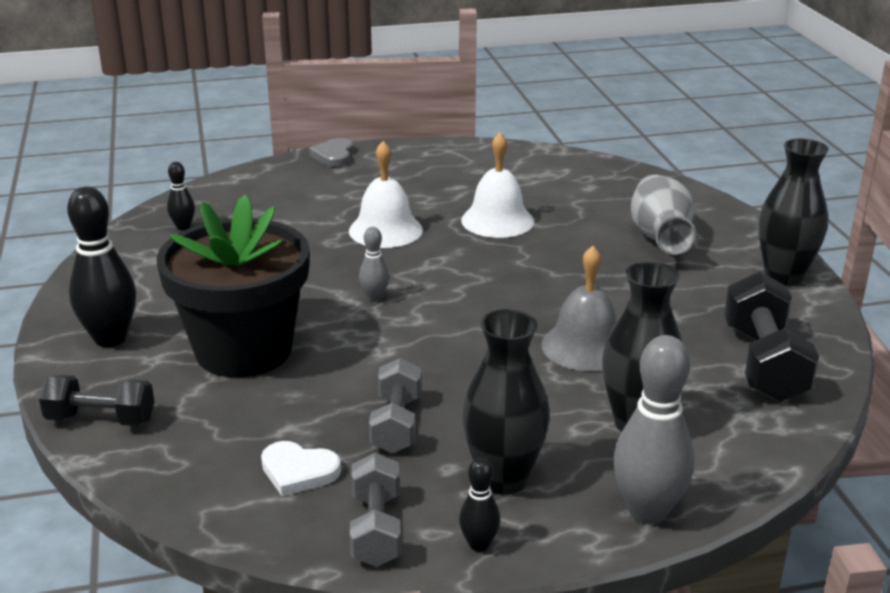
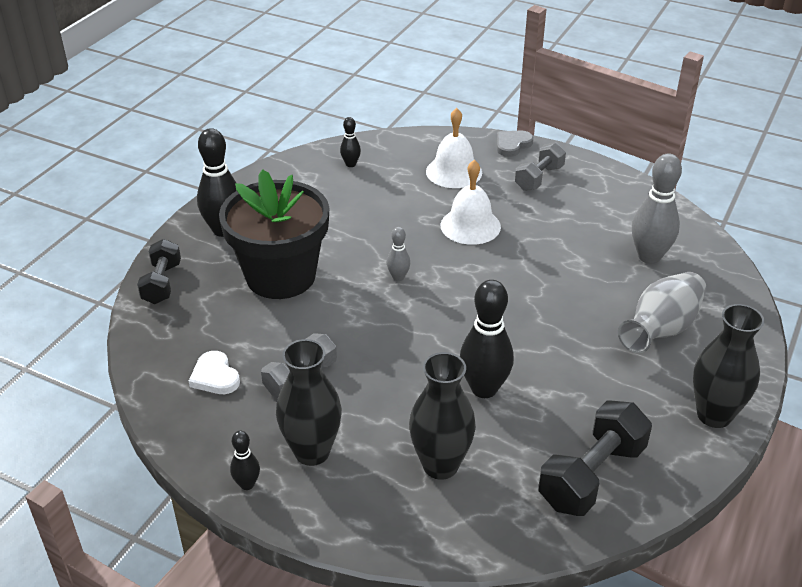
camera: 40 degrees right, 10 degrees up
black dumbbell [39,375,154,426] -> black dumbbell turned 45 degrees clockwise [137,239,181,304]
grey dumbbell [350,453,401,567] -> grey dumbbell moved to [515,142,566,191]
white bell [461,133,534,238] -> white bell moved to [426,108,482,188]
grey bell [541,246,617,371] -> black bowling pin [460,280,514,398]
grey bowling pin [613,335,695,524] -> grey bowling pin moved to [632,153,682,264]

